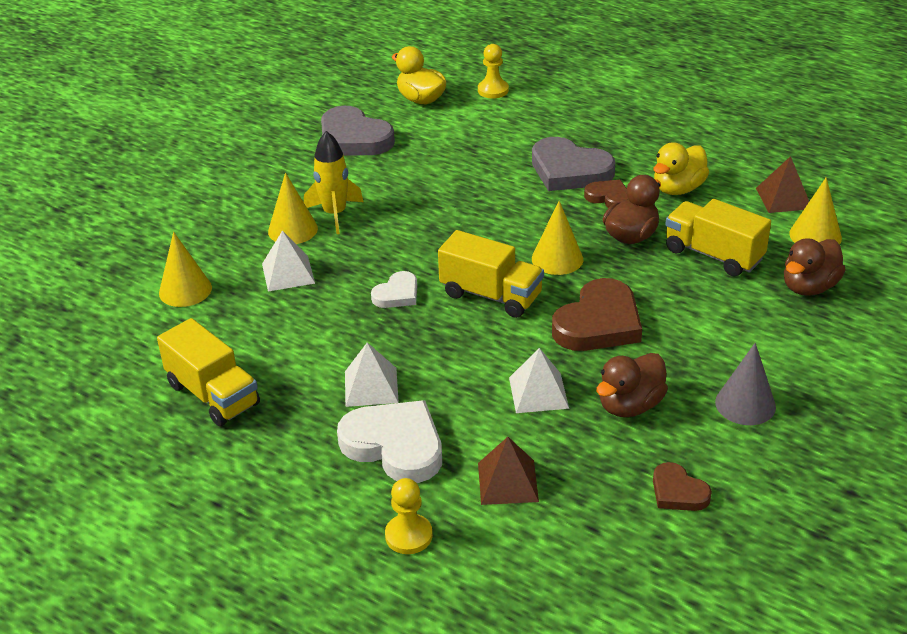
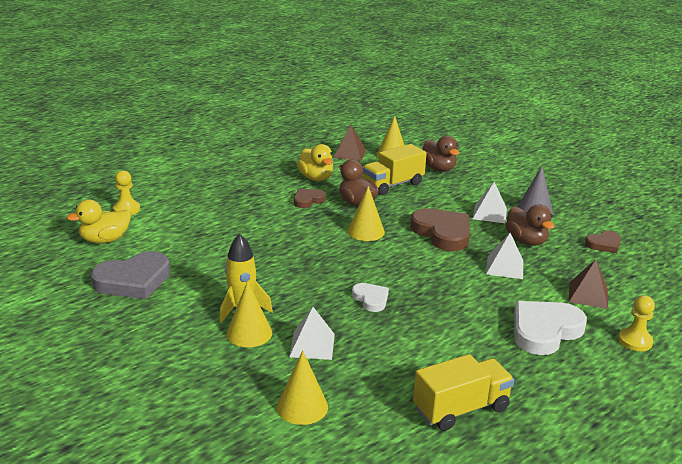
camera: 75 degrees left, 10 degrees down
white pyramid [345,342,399,407] -> white pyramid moved to [472,182,507,223]
yellow truck [438,230,544,318] -> none
grey heart [532,137,615,191] -> none

